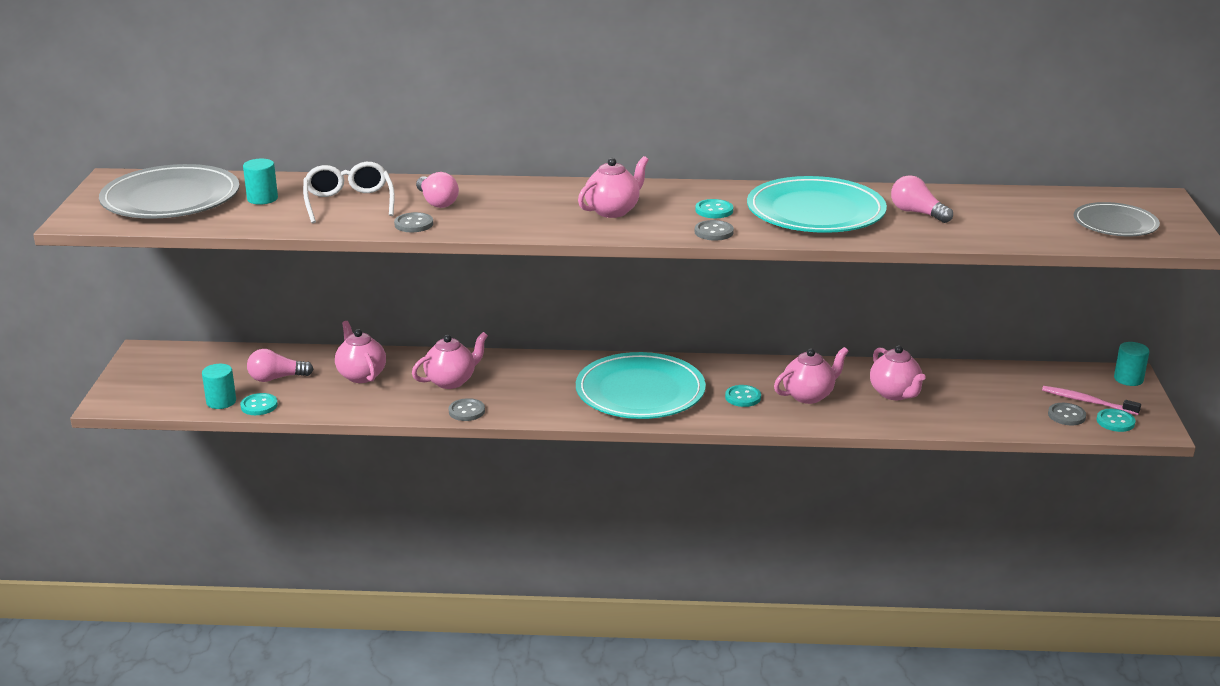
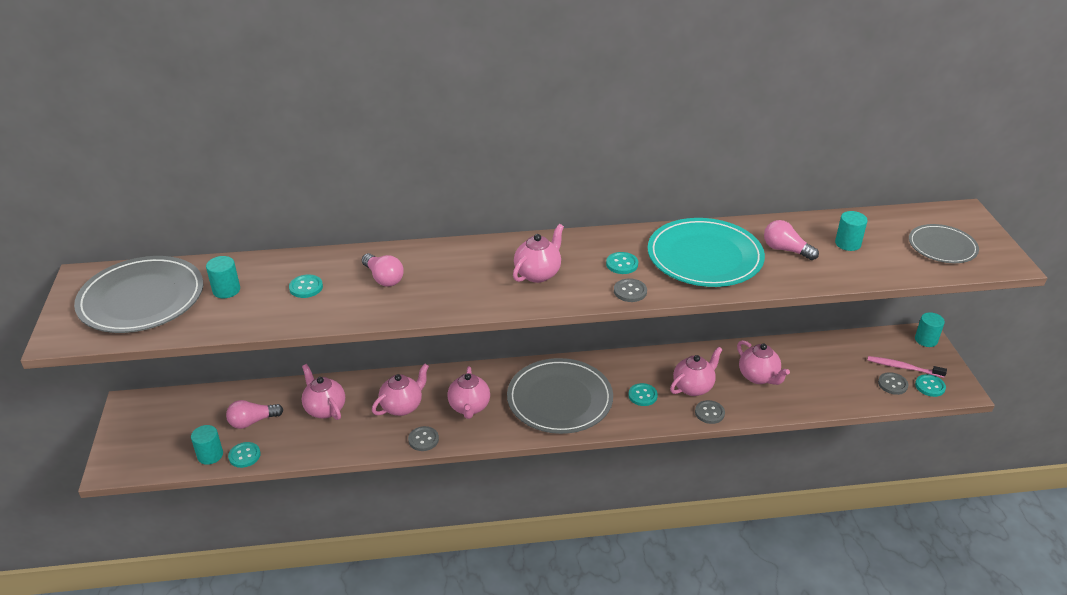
camera: 10 degrees left, 10 degrees up
white glasses [303,162,395,223] -> turquoise button [289,275,323,298]
grey button [394,212,433,232] -> grey button moved to [695,400,725,424]
turquoise plate [576,352,706,419] -> grey plate [507,358,613,434]
none -> pink teapot [447,366,490,419]
none -> turquoise cylinder [835,211,868,251]

